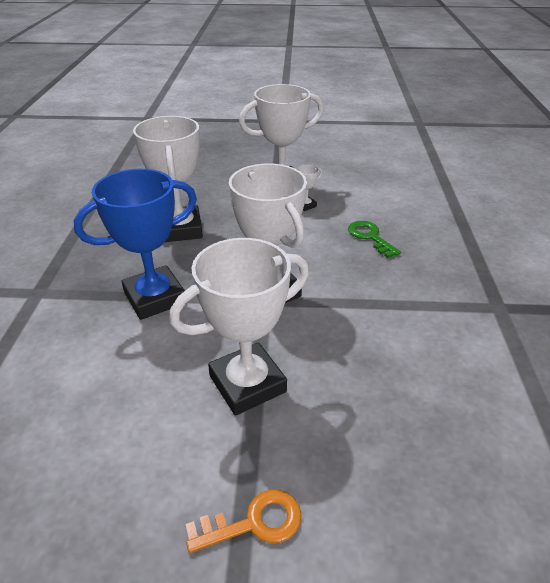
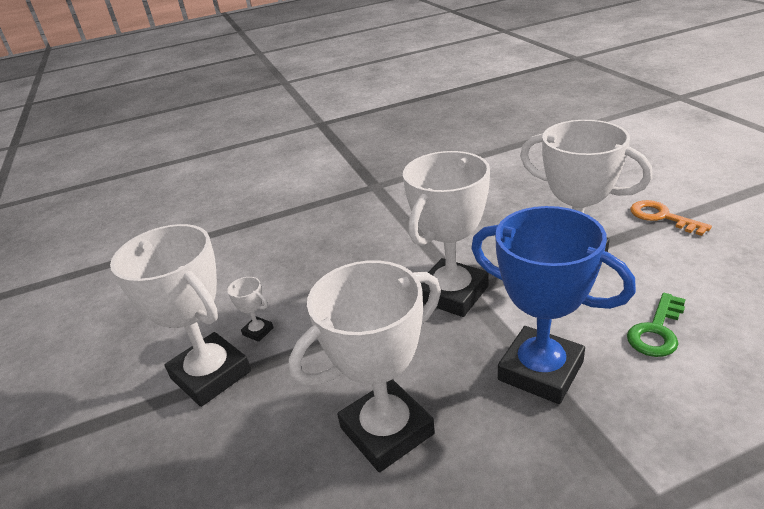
camera: 110 degrees left, 5 degrees down
green key [348,221,401,258] -> green key moved to [627,293,686,357]

